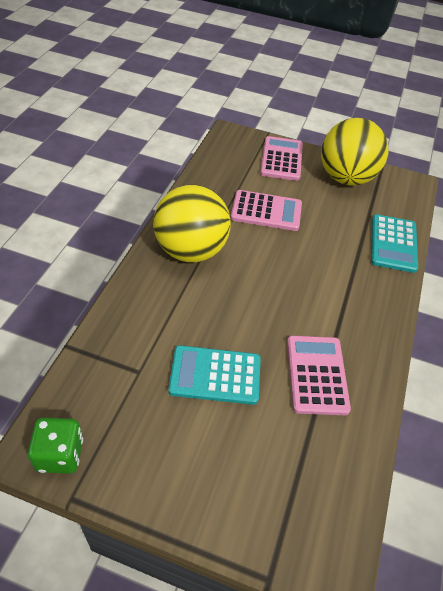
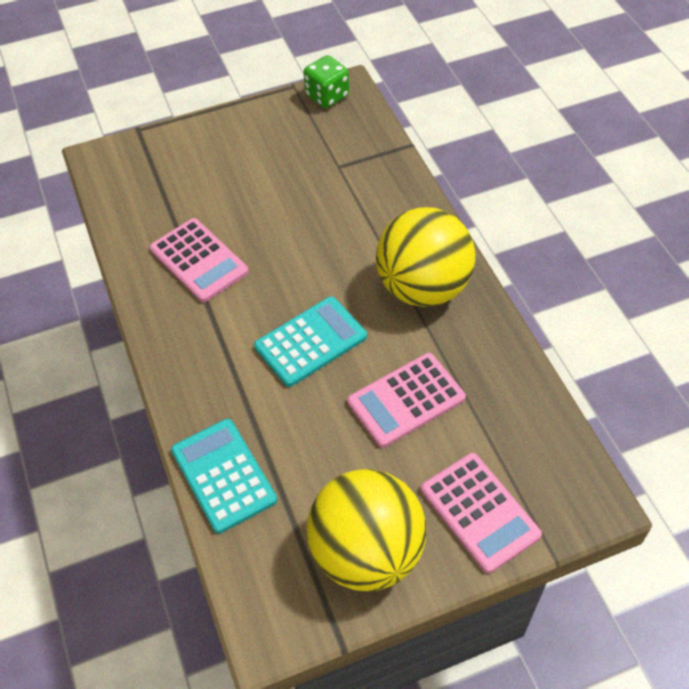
camera: 145 degrees right, 5 degrees up
turquoise calculator [168,345,261,405] -> turquoise calculator moved to [254,296,367,387]

